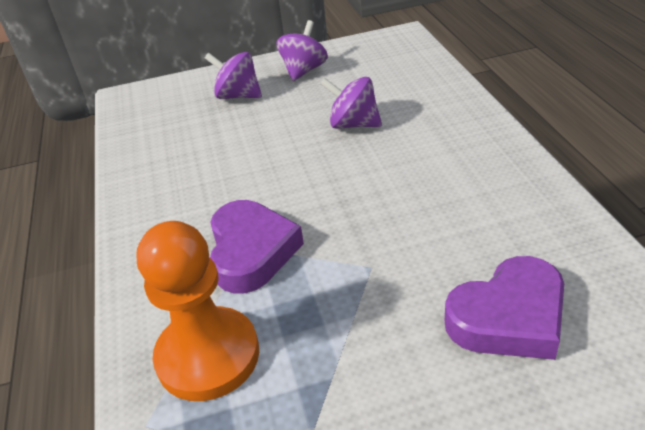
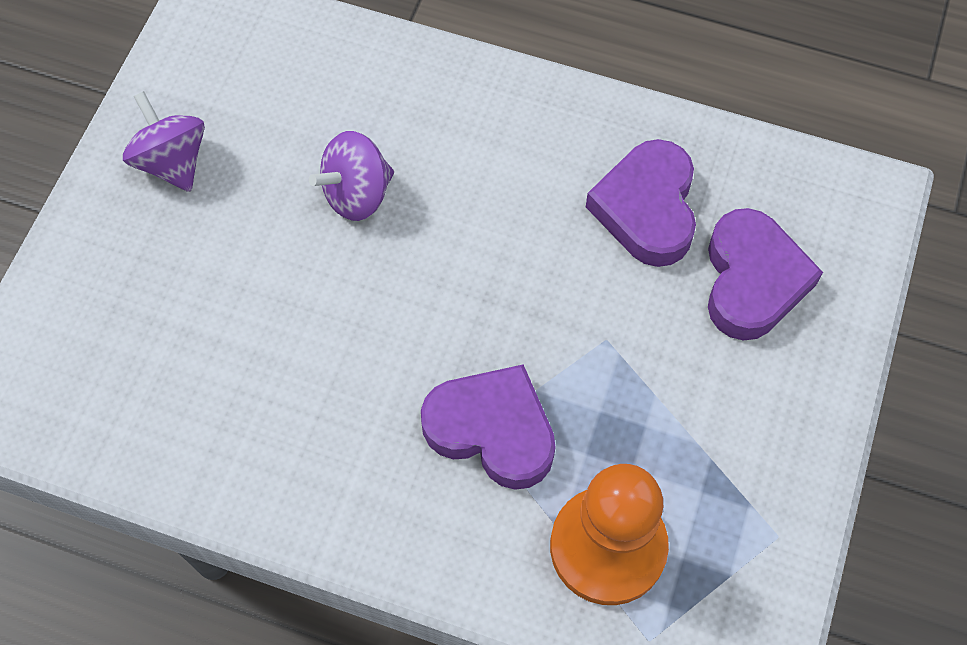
camera: 60 degrees left, 25 degrees up
purple spinning top [205,52,262,99] -> none
none -> purple heart [586,139,696,267]

